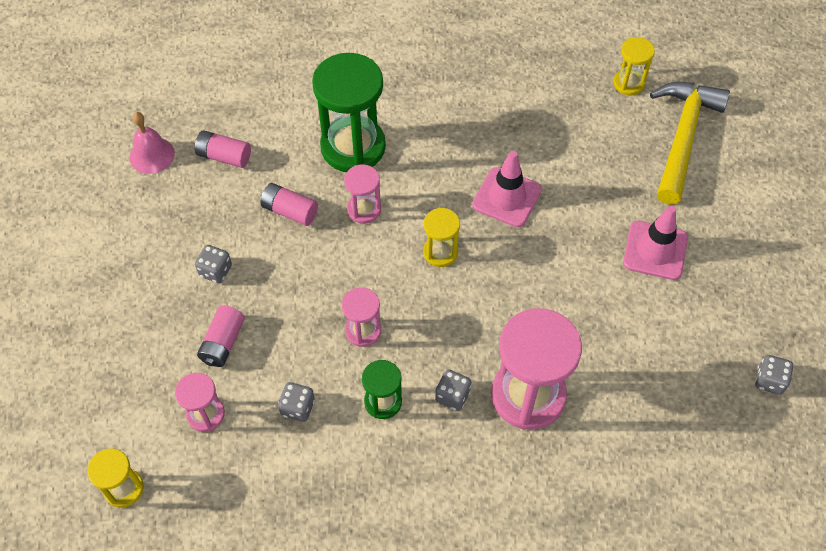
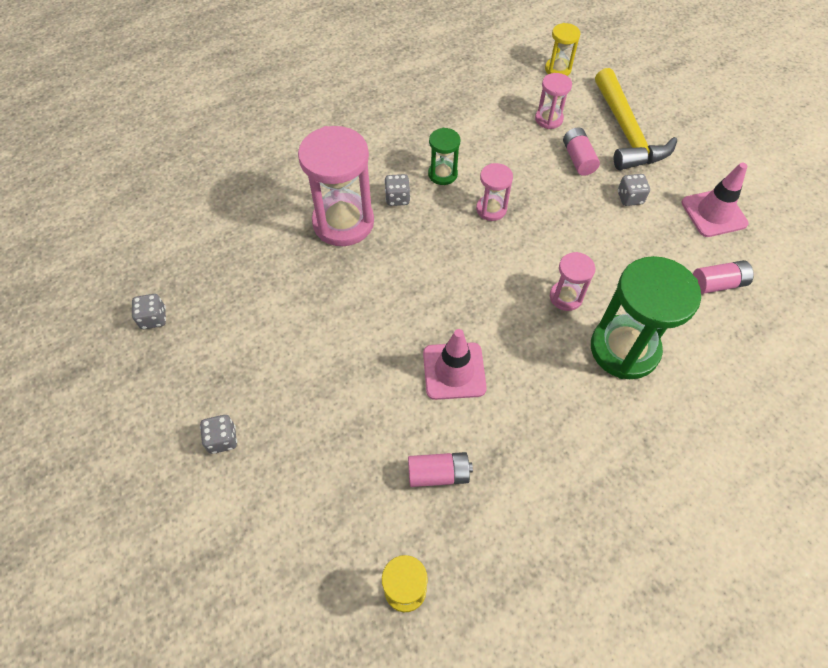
camera: 150 degrees right, 0 degrees up
pink bell [130,112,175,174] -> none
pink battery [260,183,318,226] -> pink battery moved to [408,452,473,487]
grey dice [278,382,315,422] -> grey dice moved to [200,415,237,454]
yellow hourglass [423,208,460,267] -> none
pink traffic cone [623,206,688,280] -> pink traffic cone moved to [681,162,749,237]
yellow hammer [650,82,730,205] -> yellow hammer moved to [595,68,677,170]

